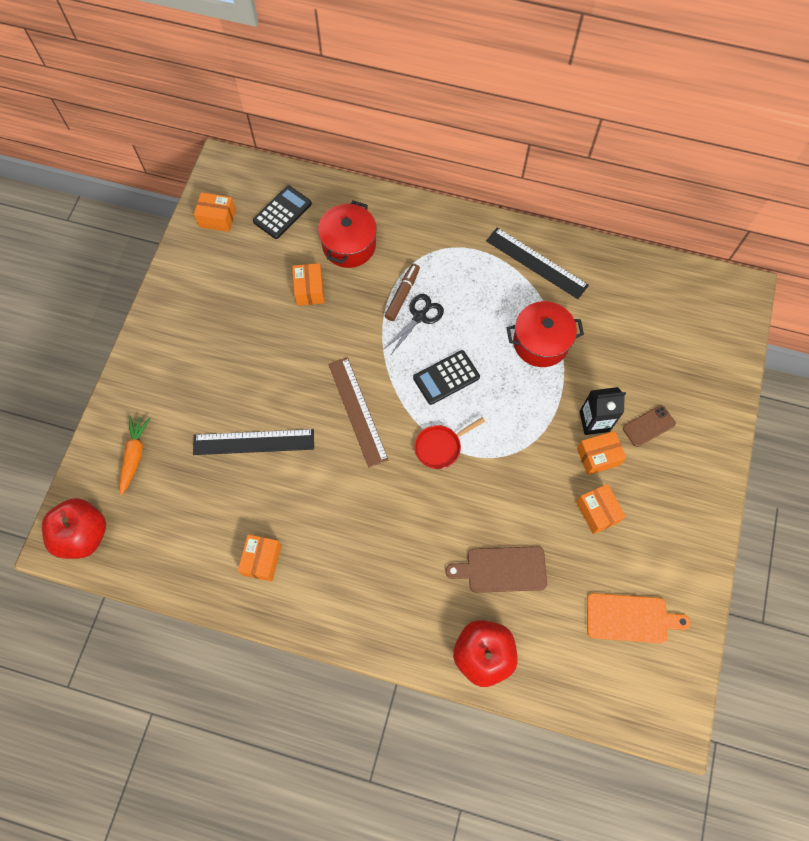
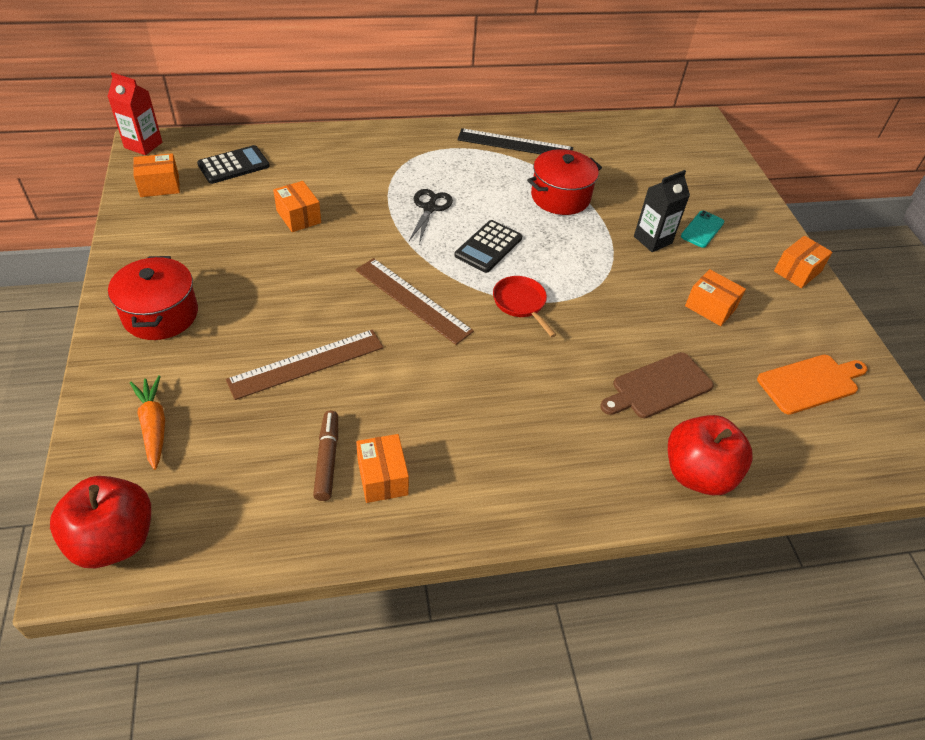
camera: 30 degrees left, 20 degrees down
black ruler [193,429,314,455] -> brown ruler [226,329,384,400]
black calculator [253,185,312,239] -> black calculator turned 45 degrees clockwise [197,145,270,184]
red pot [318,201,377,268] -> red pot moved to [108,256,198,340]
brown marker [385,264,420,321] -> brown marker moved to [313,411,338,501]
red pan [415,417,485,469] -> red pan turned 120 degrees clockwise [493,276,557,337]
orange box [577,431,626,475] -> orange box moved to [774,236,833,288]
brown phone [623,405,676,447] -> turquoise phone [681,211,724,248]
none -> red carton [107,72,162,155]

